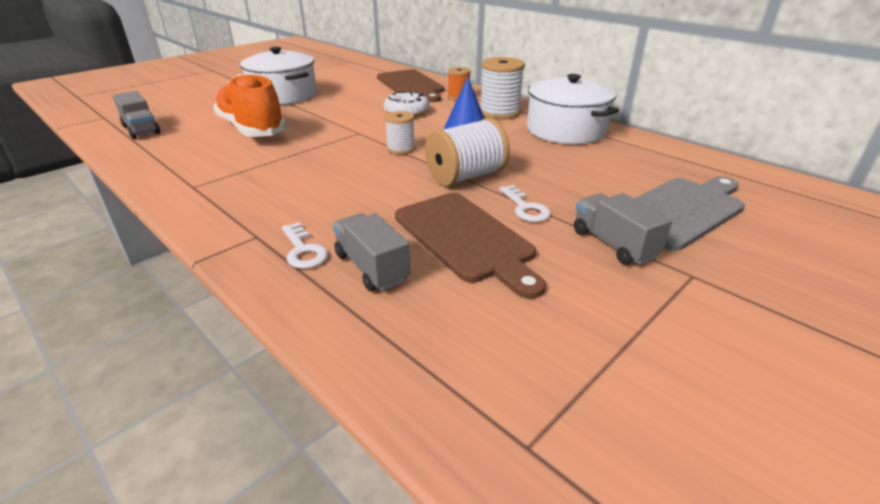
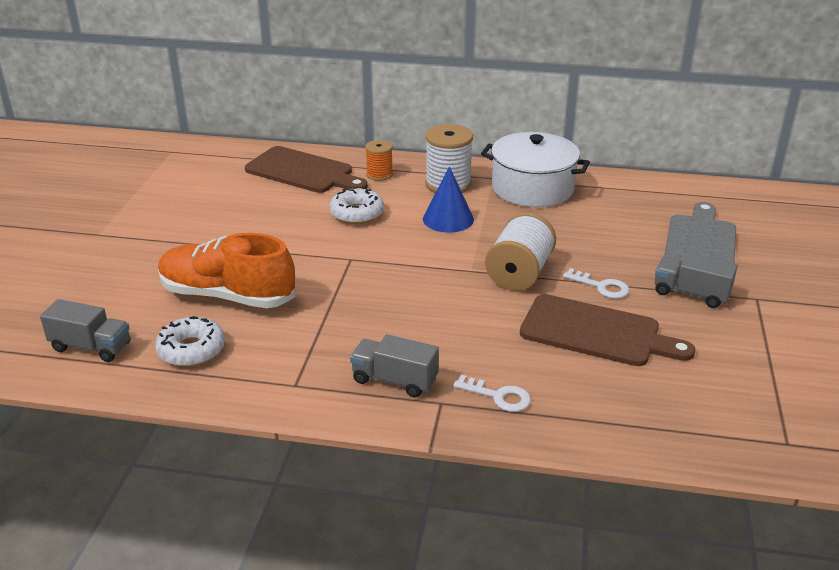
camera: 35 degrees left, 0 degrees up
white pot [240,47,317,105] -> none
grey truck [333,213,410,291] -> grey truck moved to [350,334,439,398]
white spool [385,111,415,154] -> none
none -> white donut [155,316,225,367]

